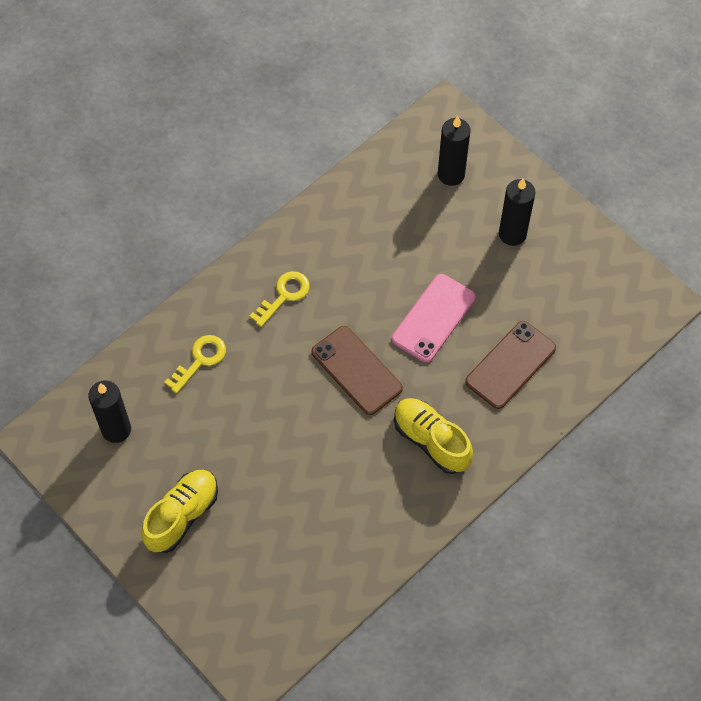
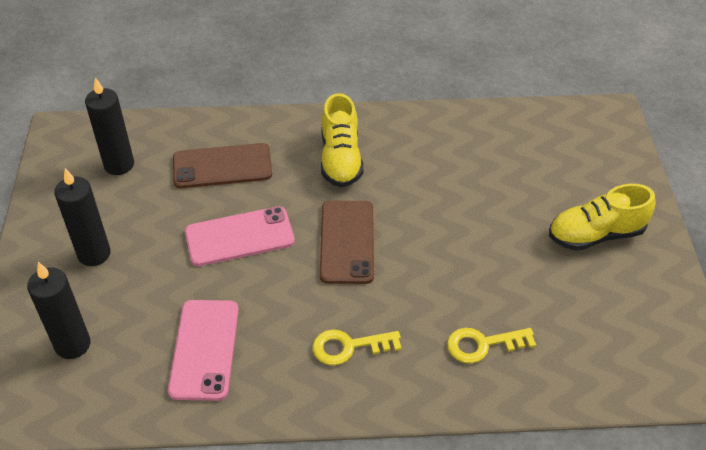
camera: 140 degrees left, 15 degrees down
black candle [88,380,131,443] -> black candle moved to [85,77,134,175]
none -> pink phone [168,300,239,401]

